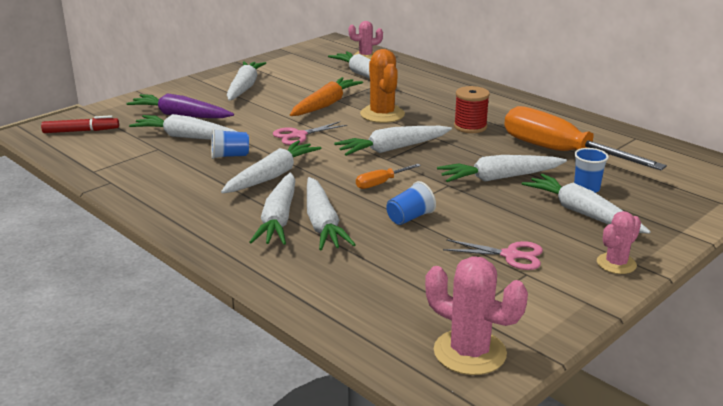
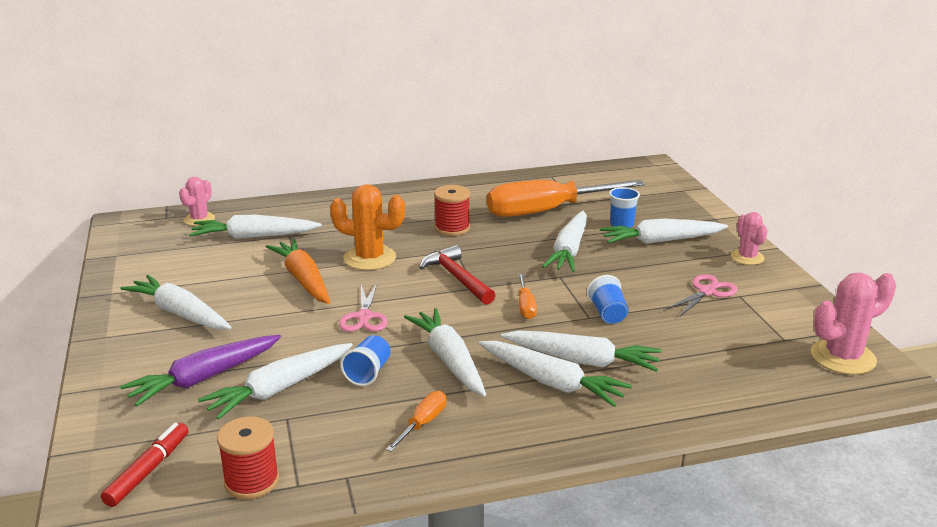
camera: 60 degrees left, 0 degrees up
white carrot [334,126,452,156] -> red hammer [419,245,496,305]
none -> red spool [217,416,279,499]
none -> orange screwdriver [386,391,446,452]

